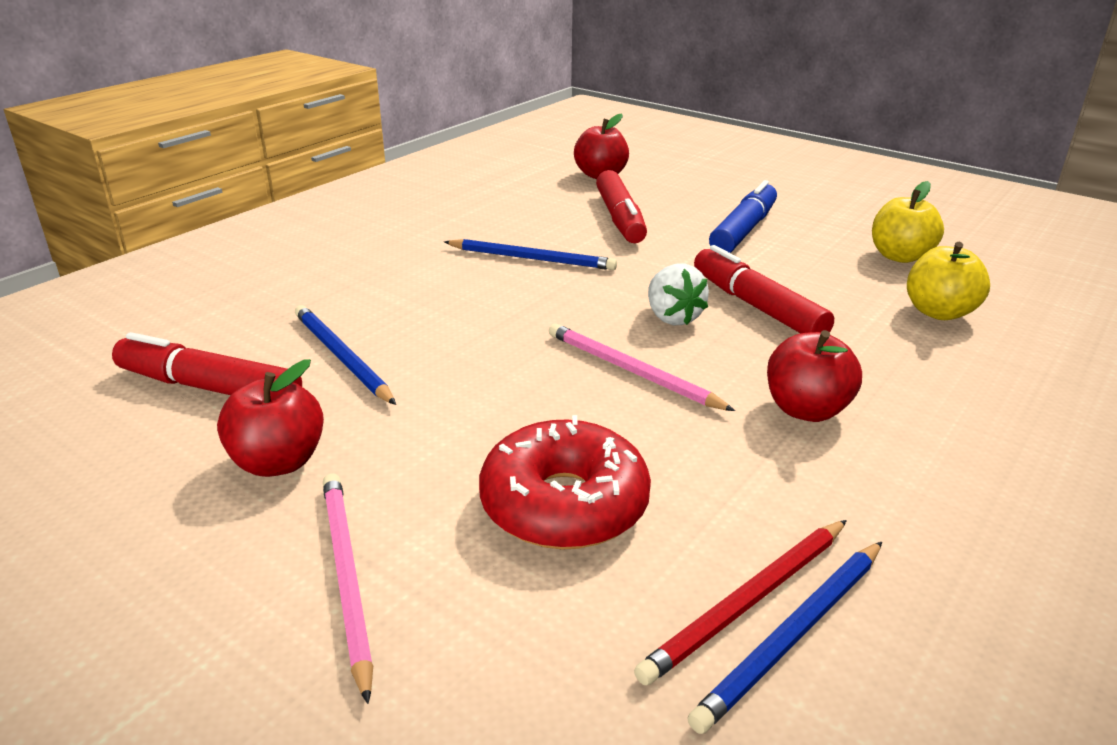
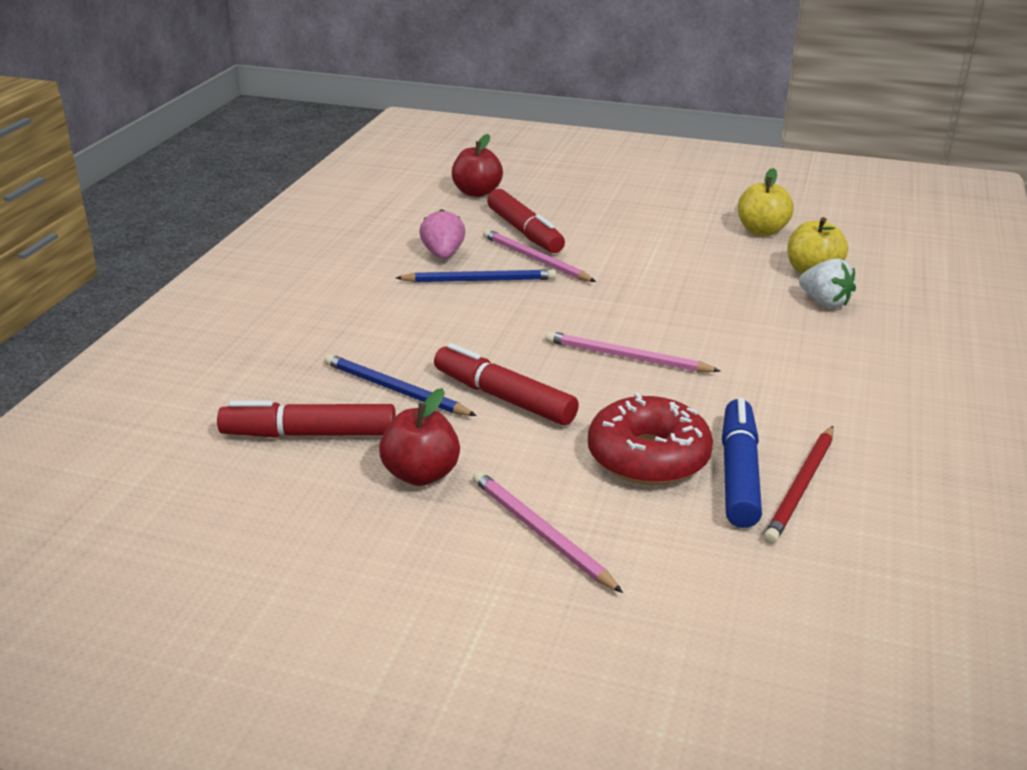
camera: 20 degrees left, 0 degrees up
white strawberry [648,264,709,325] -> white strawberry moved to [799,258,856,308]
blue pencil [688,542,882,734] -> none
red marker [694,245,834,334] -> red marker moved to [434,343,579,425]
blue marker [709,180,777,253] -> blue marker moved to [722,398,762,528]
red apple [767,330,862,422] -> none
none -> pink strawberry [420,209,465,259]
none -> pink pencil [483,229,596,282]

